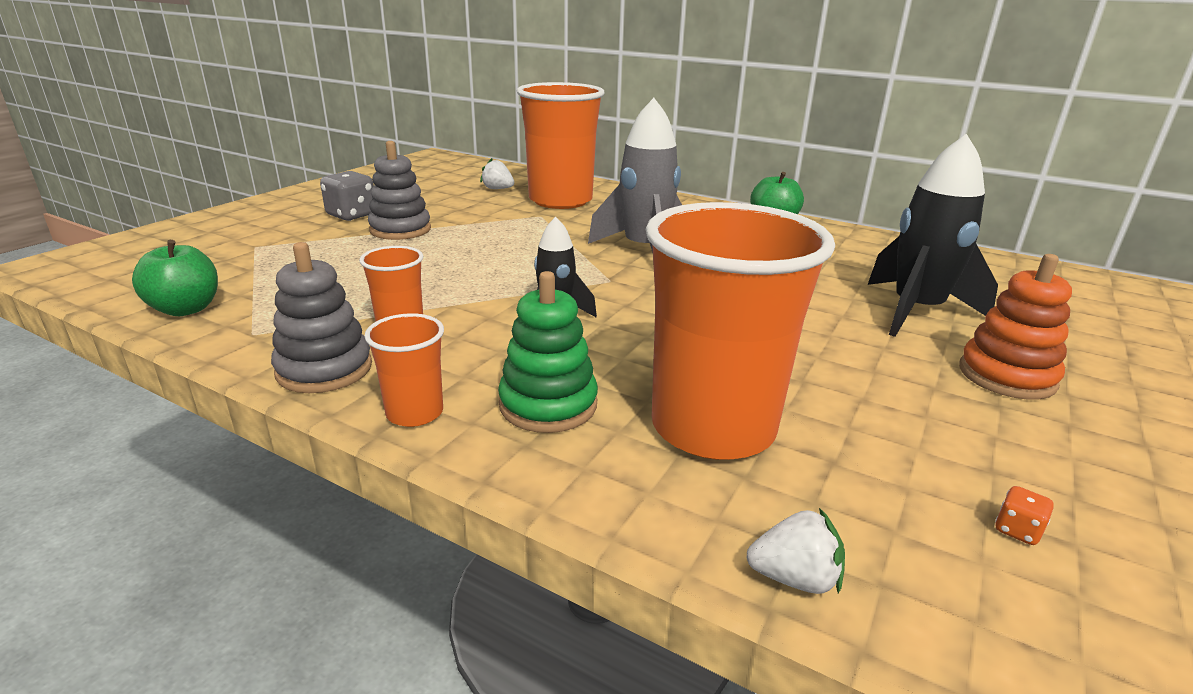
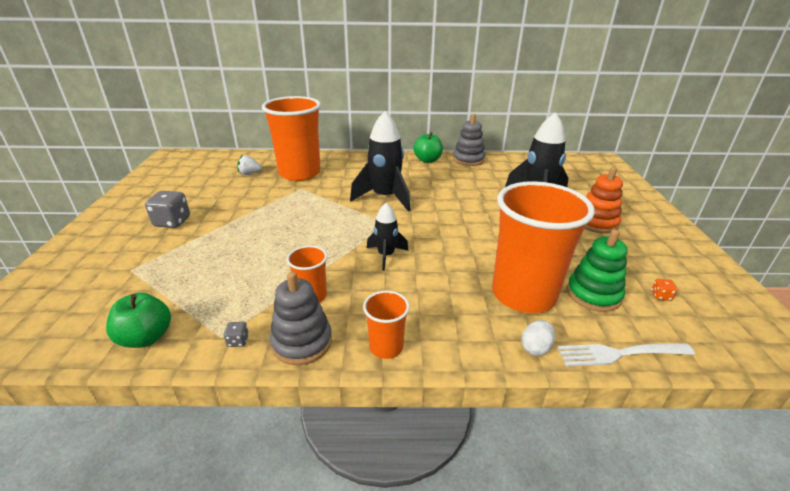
camera: 30 degrees left, 5 degrees up
grey stacking toy [368,141,431,240] -> grey stacking toy moved to [453,114,485,166]
green stacking toy [498,271,598,433] -> green stacking toy moved to [567,229,627,312]
grey rocket [588,98,682,253] -> black rocket [350,111,411,211]
white strawberry [746,508,845,594] -> white fork [557,343,695,366]
none -> grey dice [223,322,249,347]
none -> white egg [521,320,555,356]

